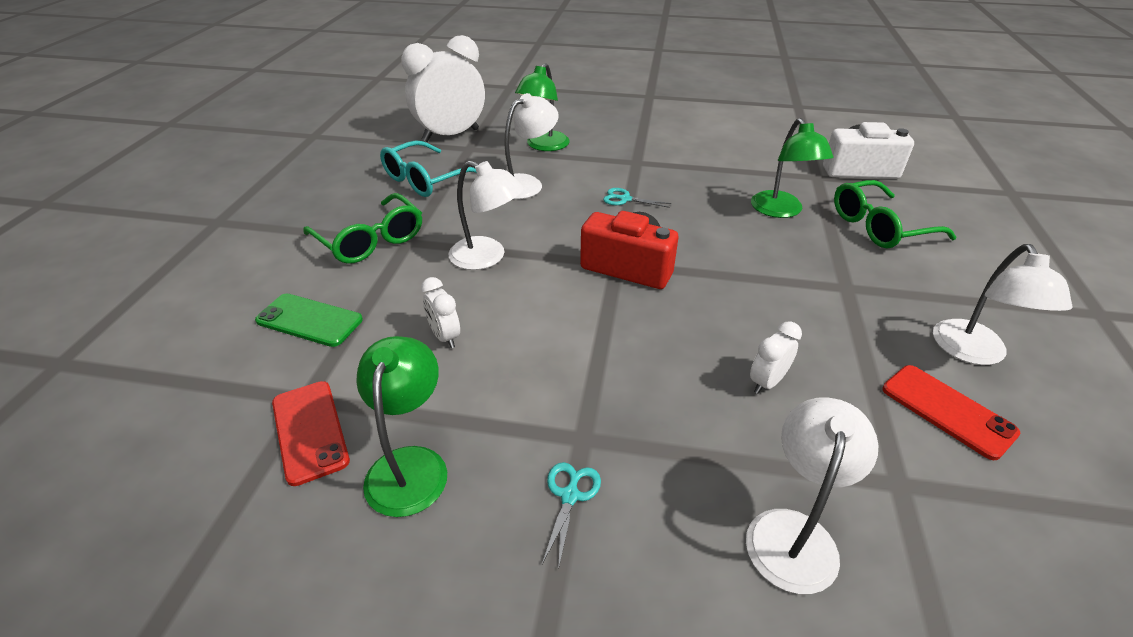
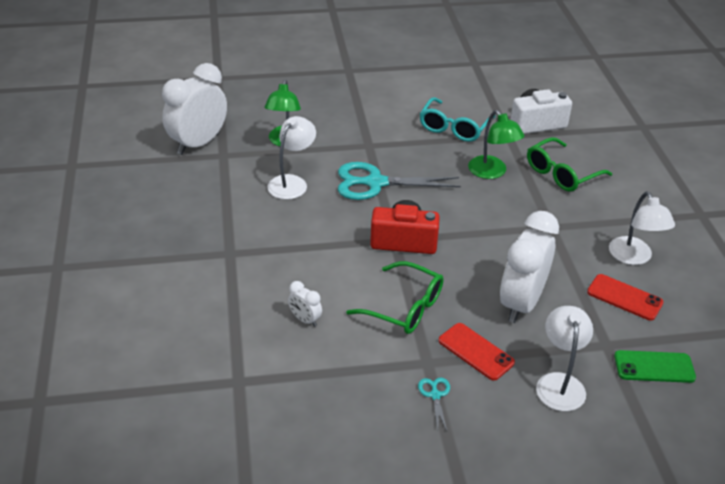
camera: 20 degrees left, 0 degrees up
green phone [255,293,363,347] -> green phone moved to [614,350,696,383]
red phone [272,381,350,486] -> red phone moved to [439,323,515,381]
green glasses [303,193,422,264] -> green glasses moved to [346,261,444,334]
green lamp [356,336,447,517] -> none
turquoise glasses [380,140,477,197] -> turquoise glasses moved to [420,97,495,142]
white lamp [448,161,524,270] -> none
turquoise scissors [603,188,671,208] -> turquoise scissors [338,162,461,200], size x2.31
white clock [750,321,802,394] -> white clock [500,211,559,323], size x2.28

